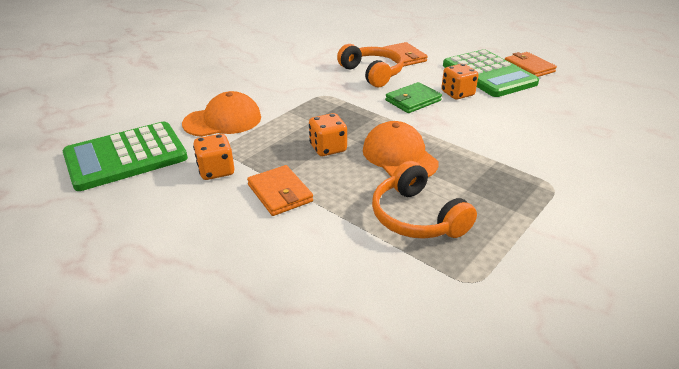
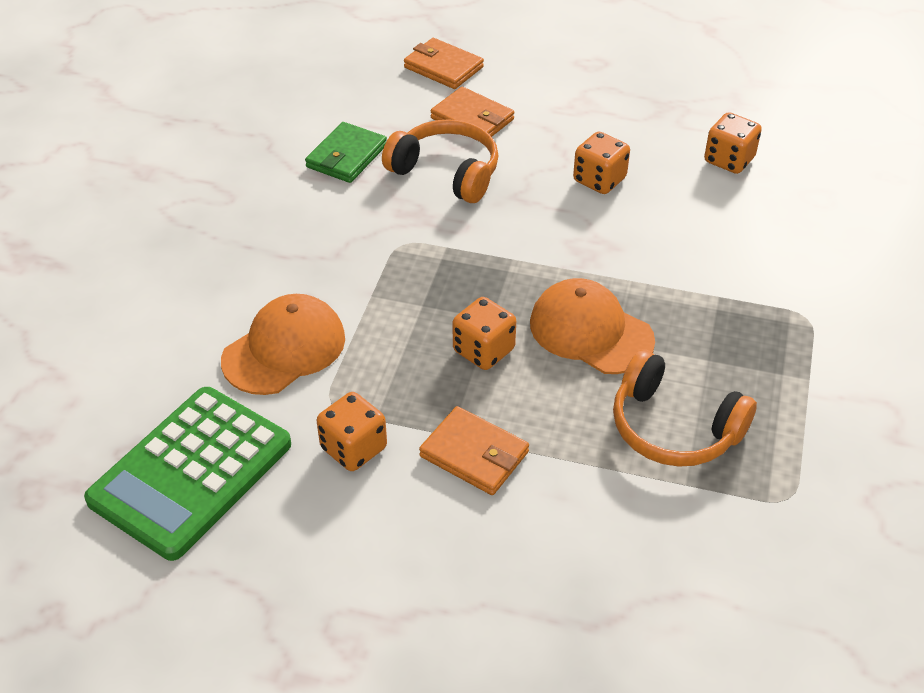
camera: 25 degrees left, 10 degrees up
green wallet [385,82,442,113] -> green wallet moved to [305,122,387,183]
green calculator [443,49,539,97] -> none
orange wallet [505,52,557,77] -> orange wallet moved to [404,38,484,89]
none -> orange dice [704,112,762,174]

